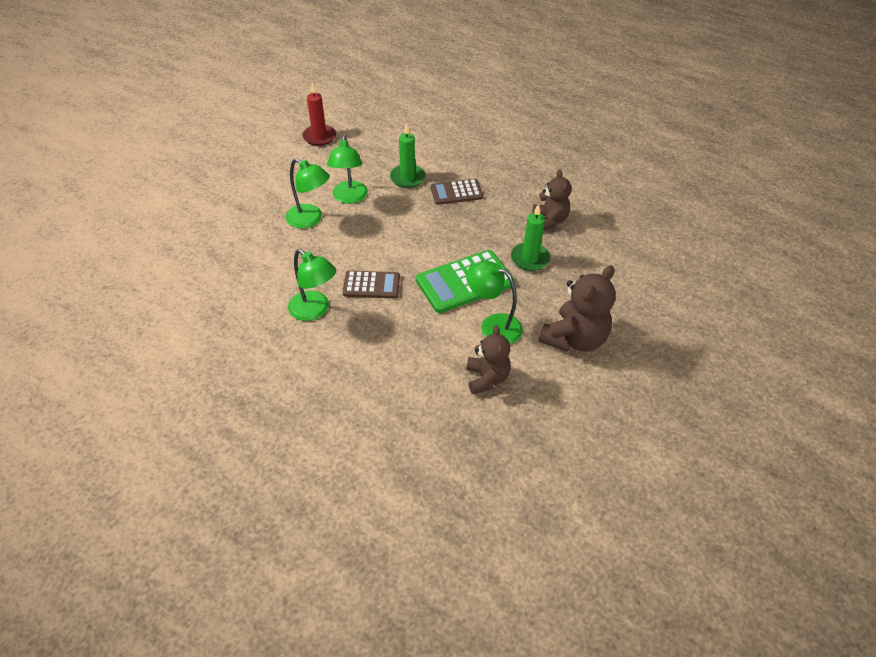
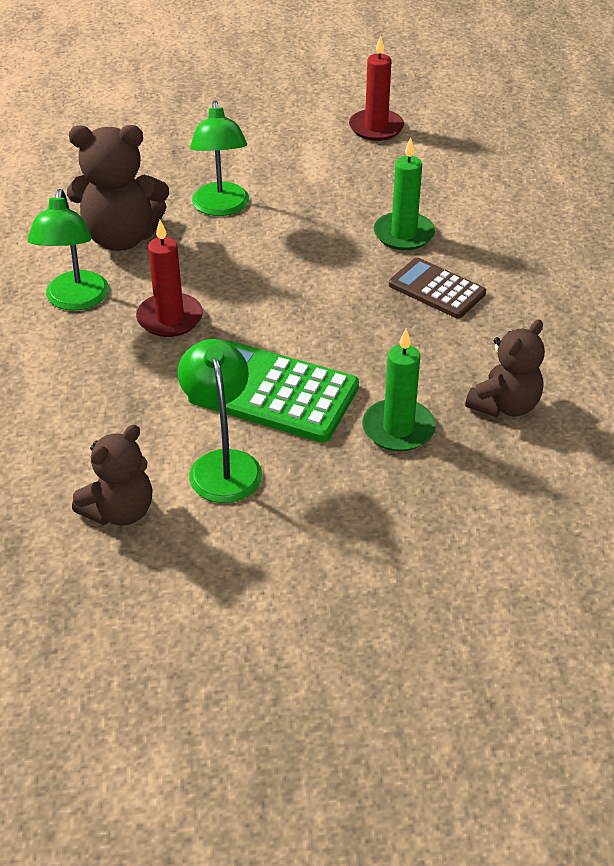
camera: 50 degrees right, 5 degrees down
green lamp [327,135,368,204] -> none
brown calculator [343,270,400,298] -> red candle [136,220,203,337]
brown teddy bear [539,265,616,352] -> brown teddy bear moved to [67,125,169,251]

